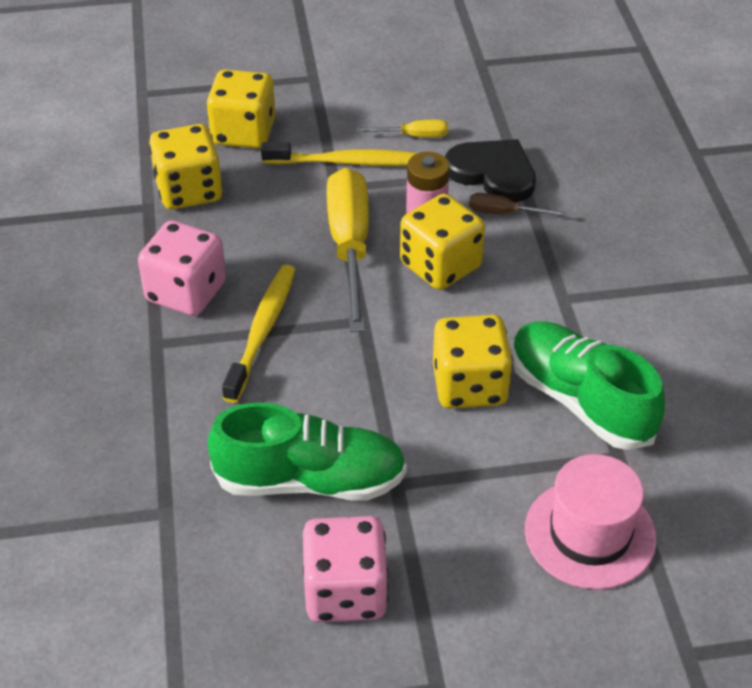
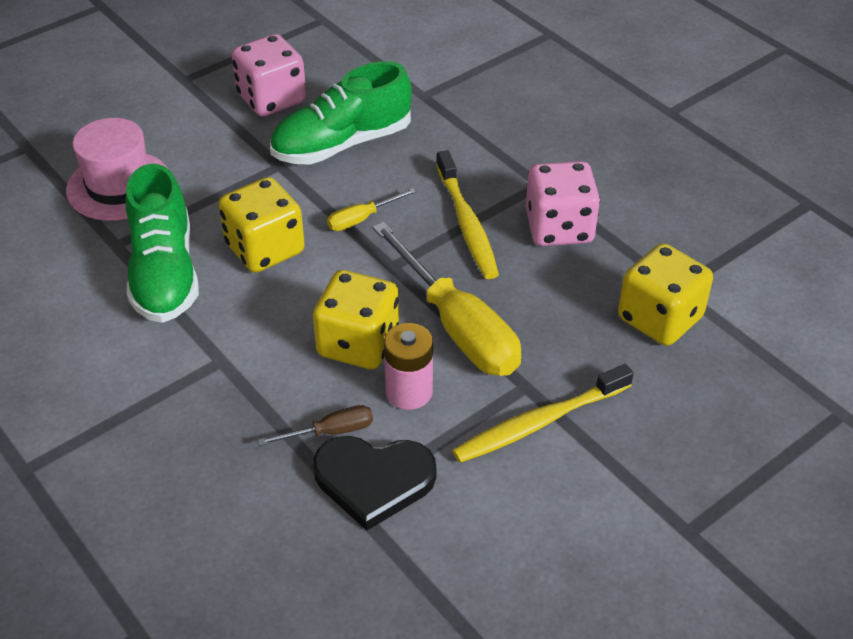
camera: 150 degrees right, 0 degrees up
yellow dice [206,69,276,149] -> none
yellow screwdriver [357,119,448,138] -> yellow screwdriver moved to [327,188,416,231]
green shoe [512,321,665,450] -> green shoe turned 60 degrees clockwise [125,164,199,323]

